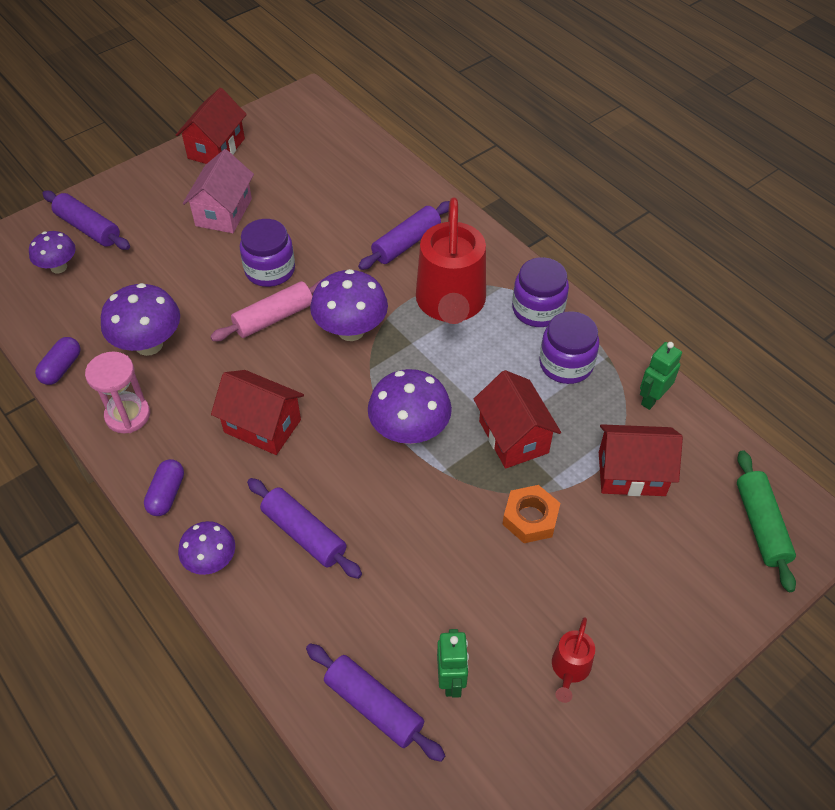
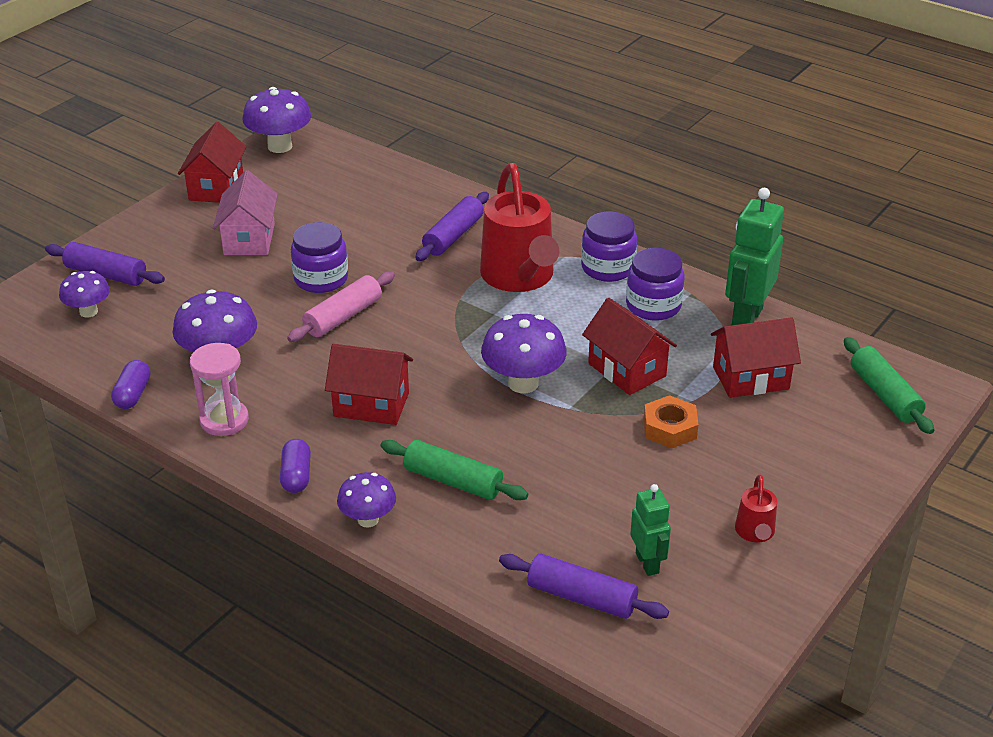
camera: 15 degrees left, 15 degrees down
purple rolling pin [247,478,362,579] -> green rolling pin [380,440,528,500]
purple mushroom [310,269,388,341] -> purple mushroom moved to [243,87,311,153]
green robot [640,342,682,410] -> green robot [725,188,784,325], size x1.72

